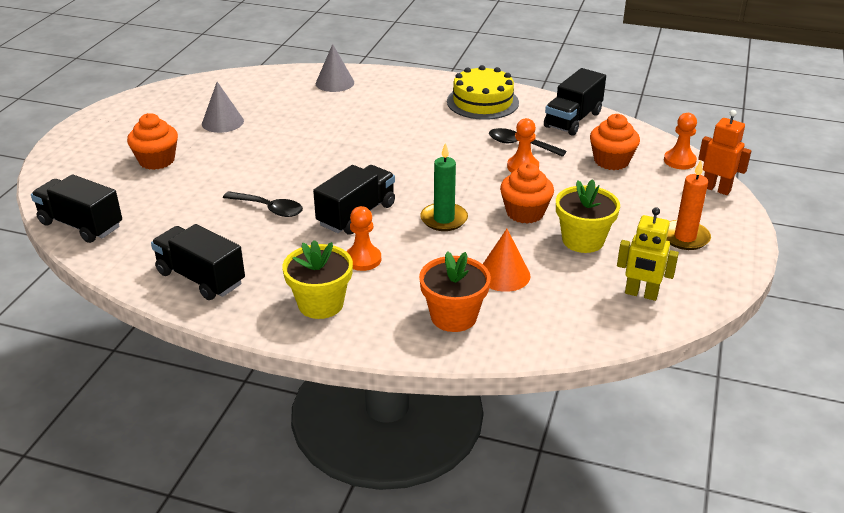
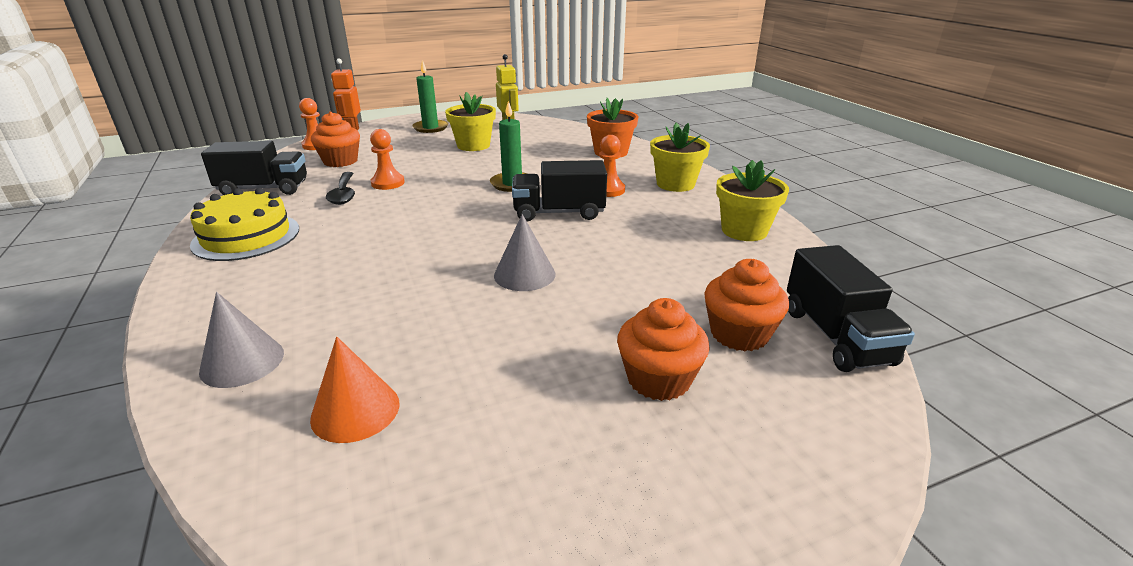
camera: 130 degrees left, 5 degrees down
black truck [151,224,245,300] -> yellow flower pot [716,160,789,241]
grey cone [202,82,244,133] -> grey cone moved to [494,214,556,291]
black spoon [223,191,303,217] -> none
orange cone [483,229,530,292] -> orange cone moved to [310,337,399,443]
orange cupcake [500,163,554,224] -> orange cupcake moved to [704,259,789,352]
orange candle [666,160,711,250] -> green candle [412,60,448,133]

